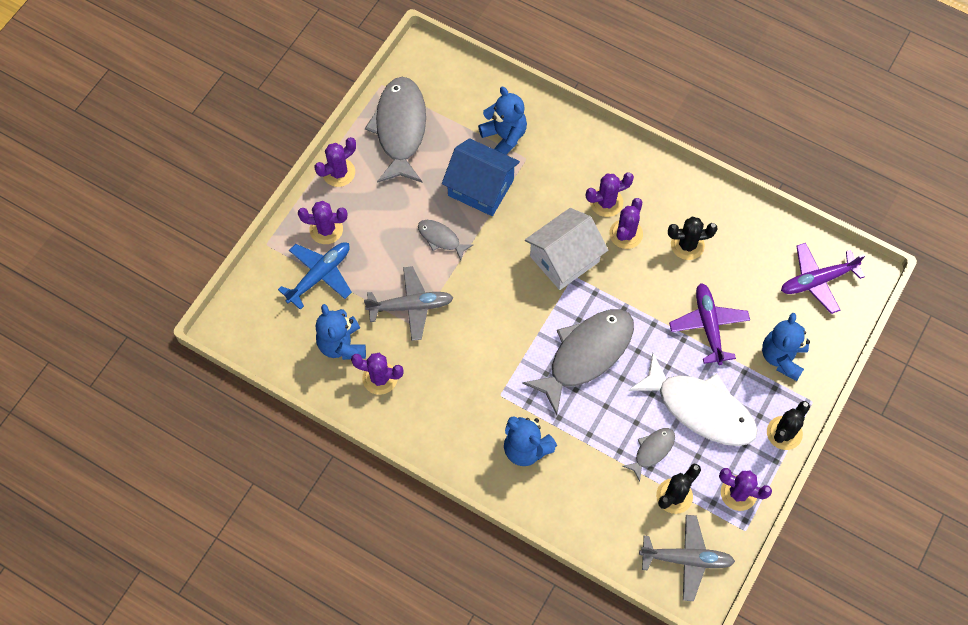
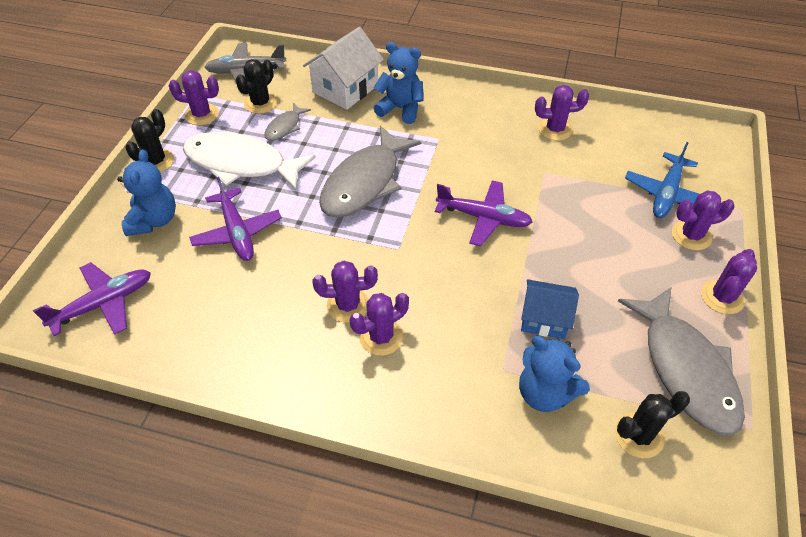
camera: 165 degrees right, 15 degrees down
blue teddy bear [316,304,366,360] -> none
grey plane [364,266,453,341] -> none
grey fish [418,220,473,261] -> none
blue house [442,138,520,216] -> blue house [521,279,579,339], size x0.65
white house [525,208,608,290] -> white house moved to [303,27,384,110]
purple cactus [609,198,643,249] -> purple cactus turned 75 degrees clockwise [313,261,378,323]
black cactus [668,216,718,260] -> black cactus moved to [615,391,690,458]
none -> purple plane [435,180,532,246]

